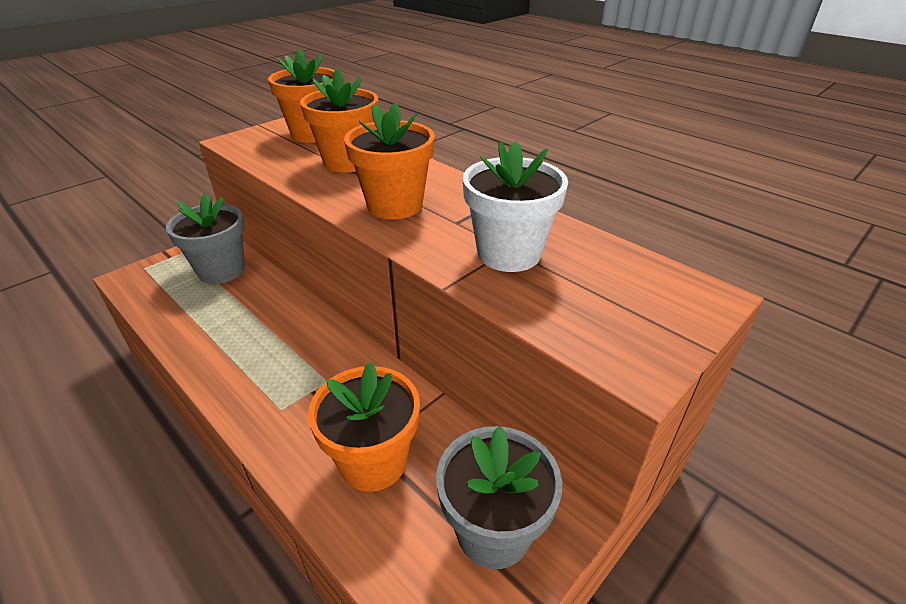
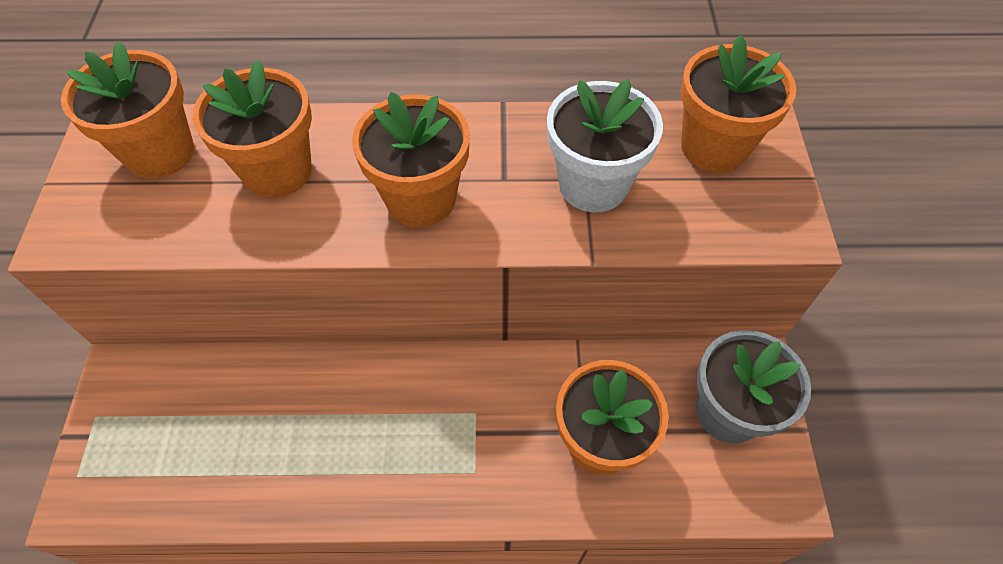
camera: 45 degrees left, 20 degrees up
grey flower pot [166,194,245,284] -> none
none -> orange flower pot [680,35,796,173]

